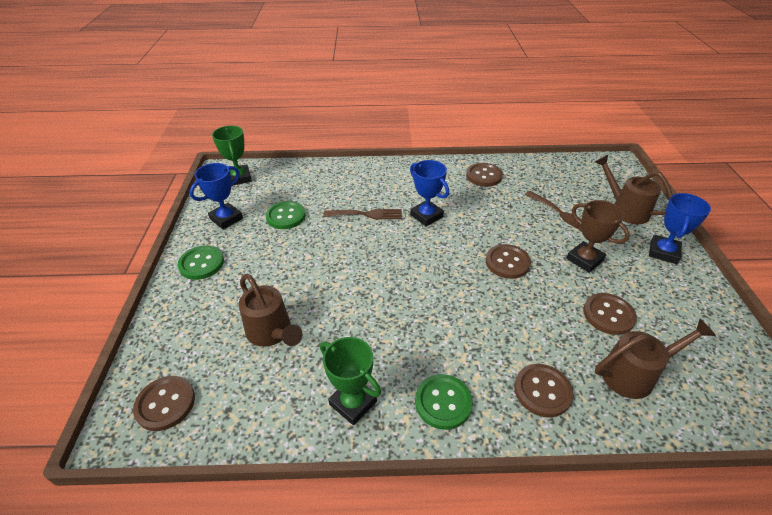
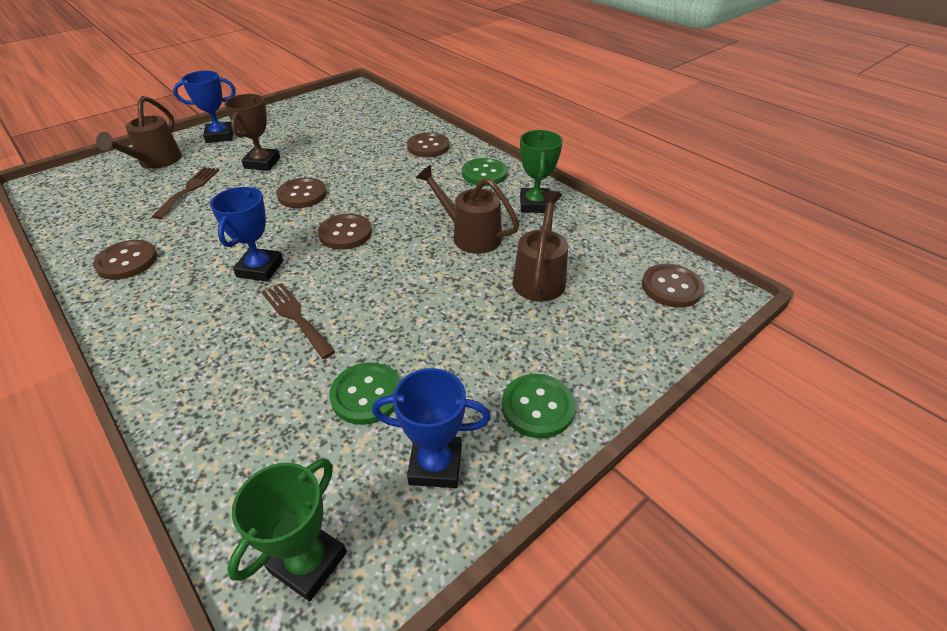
camera: 130 degrees left, 0 degrees up
brown button [583,293,637,335] -> brown button moved to [318,214,372,250]
brown watering can [595,319,716,399] -> brown watering can moved to [416,165,519,254]

